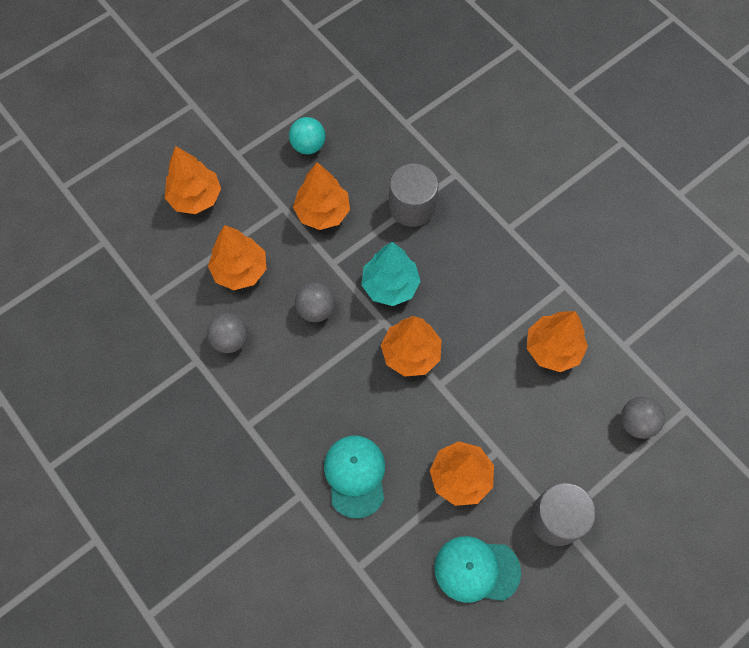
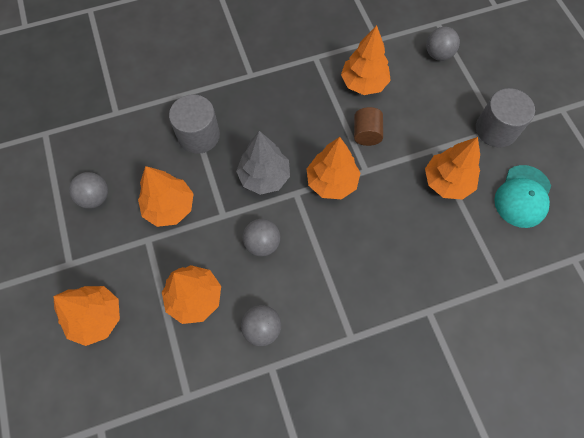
camera: 70 degrees left, 0 degrees up
turquoise ball [289,117,325,154] -> grey ball [69,172,108,209]
turquoise cap [324,436,385,518] -> none
turquoise tree [361,242,421,306] -> grey tree [236,131,290,195]
none -> brown cylinder [354,107,383,146]

